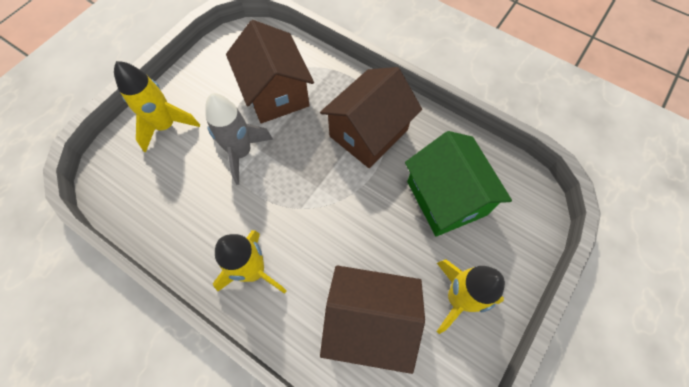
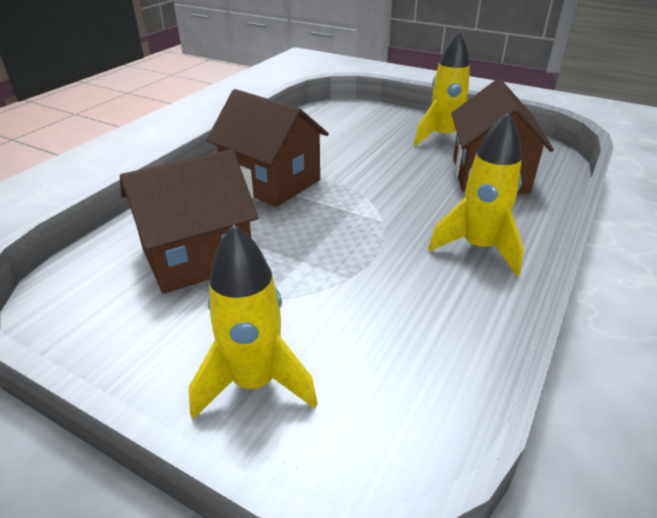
camera: 95 degrees left, 30 degrees down
grey rocket [205,93,273,185] -> none
green house [405,131,512,236] -> none

